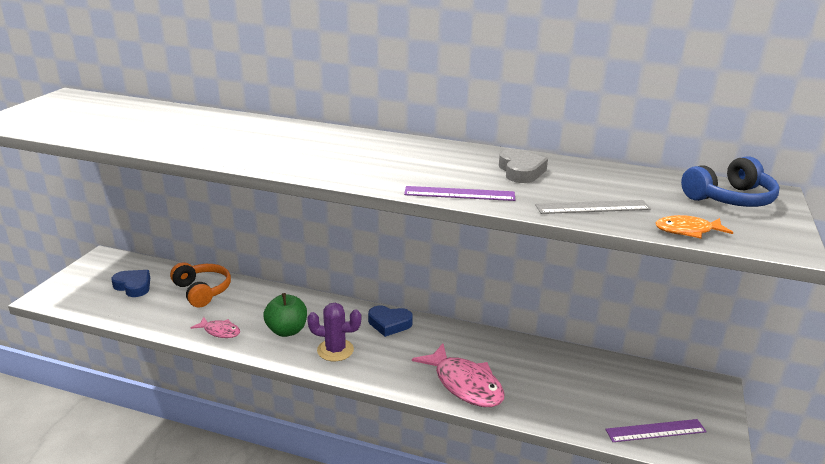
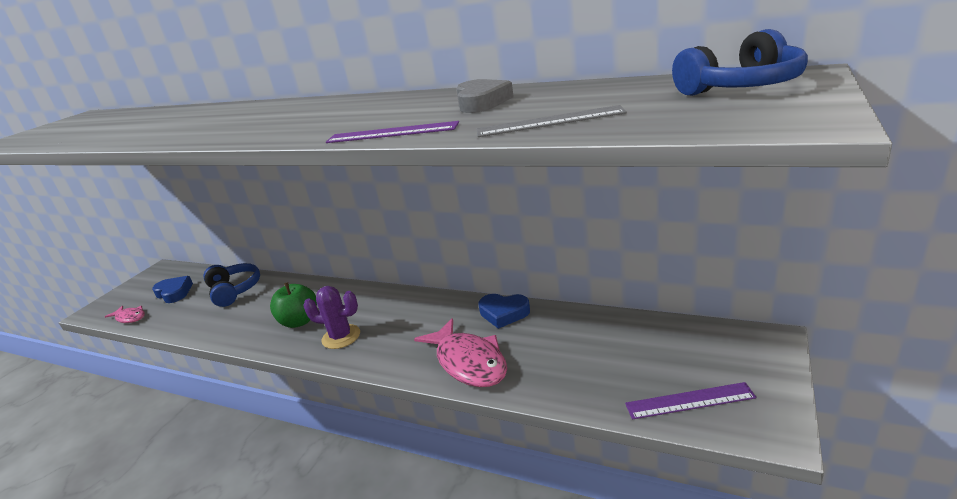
camera: 10 degrees right, 0 degrees up
orange headphones [170,262,231,307] -> blue headphones [203,263,260,307]
pink fish [190,317,240,338] -> pink fish moved to [105,306,145,323]
blue heart [368,306,413,337] -> blue heart moved to [478,294,530,329]
orange fish [656,215,734,239] -> none

